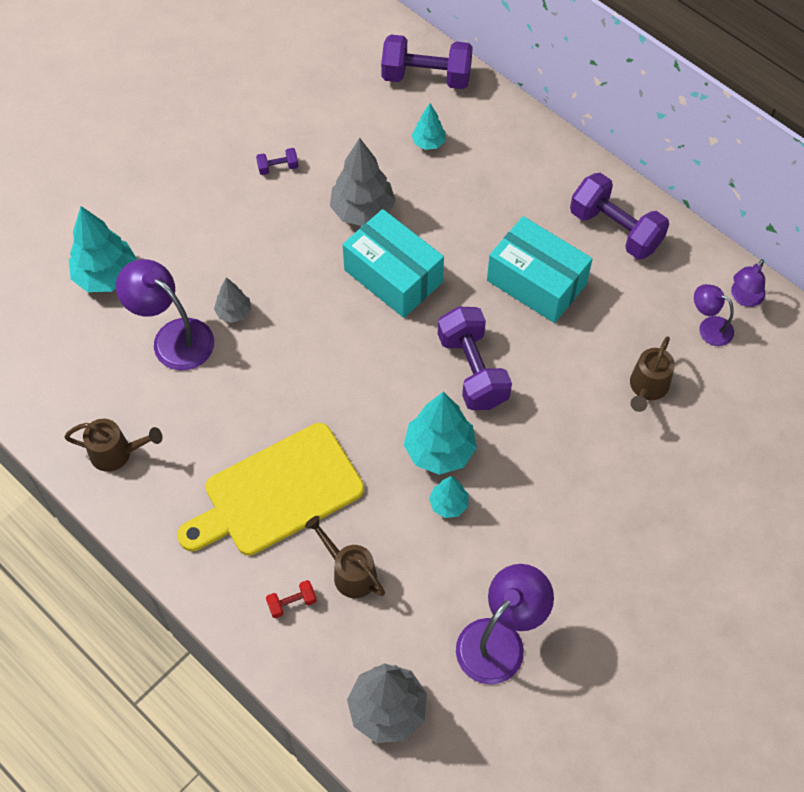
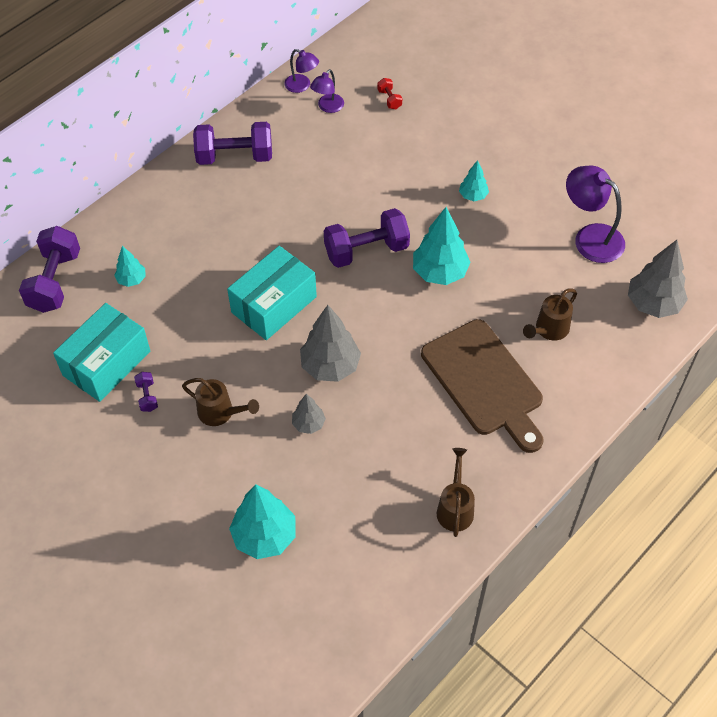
camera: 90 degrees left, 5 degrees down
purple lamp [116,259,214,371] -> none
yellow cutting board [177,423,364,555] -> brown cutting board [421,319,543,453]
red dumbbell [266,580,317,619] -> red dumbbell moved to [377,78,402,109]
grey tree [330,138,396,226] -> grey tree moved to [300,305,361,382]
turquoise tree [429,476,469,518] -> turquoise tree moved to [459,160,489,201]
turquoise box [487,216,593,323] -> turquoise box moved to [53,303,150,402]
purple dumbbell [570,173,669,260] -> purple dumbbell turned 45 degrees clockwise [193,122,272,165]
brown watering can [630,336,675,412] -> brown watering can moved to [182,378,259,426]

